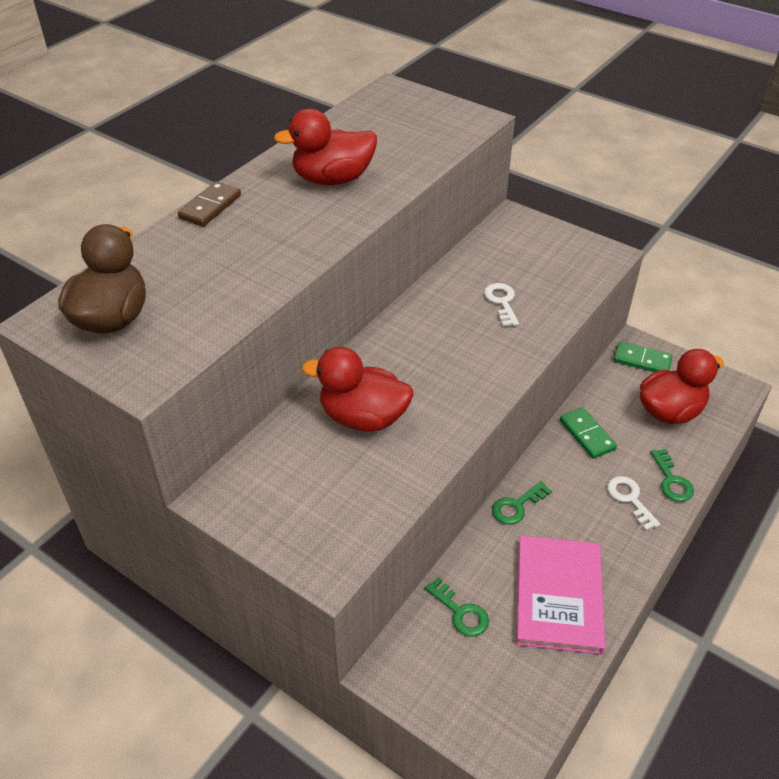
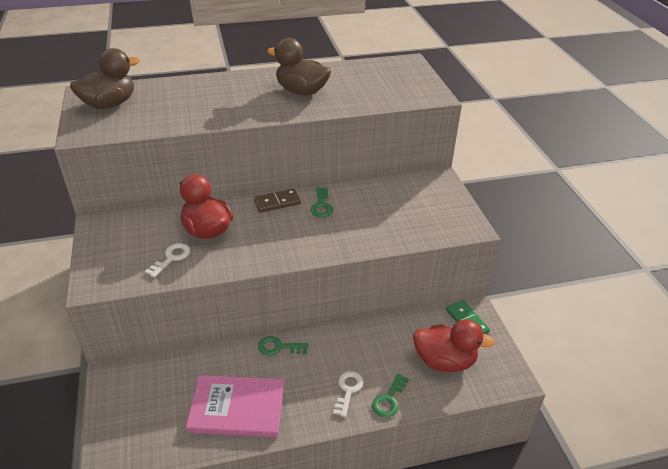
camera: 40 degrees right, 5 degrees down
brown domino [178,181,241,227] -> brown domino moved to [254,189,301,213]
red duck [274,109,377,185] -> brown duck [267,38,331,96]
green key [425,577,489,637] -> green key moved to [311,187,333,217]
white key [484,283,519,327] -> white key moved to [145,243,190,278]
pink book [516,536,605,654] -> pink book turned 45 degrees clockwise [186,375,285,437]
green domino [560,407,617,459] -> none

